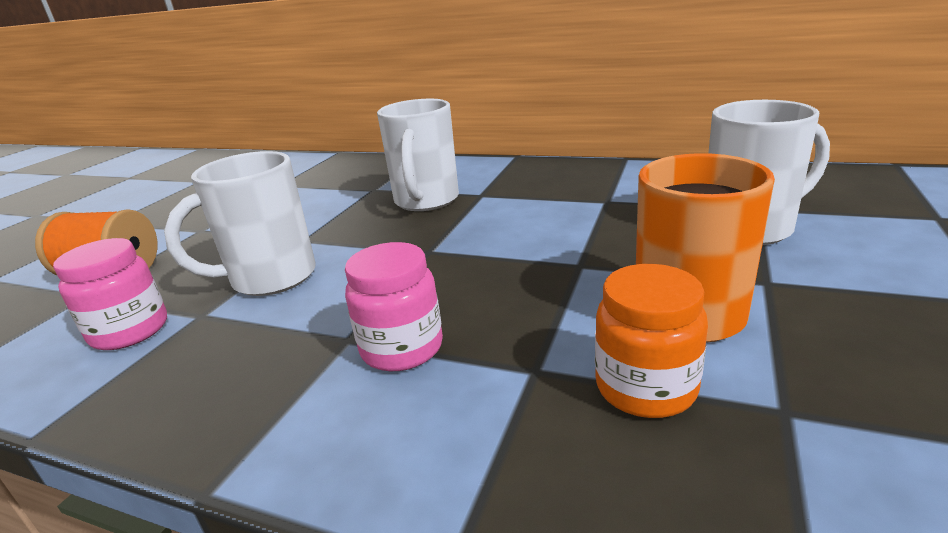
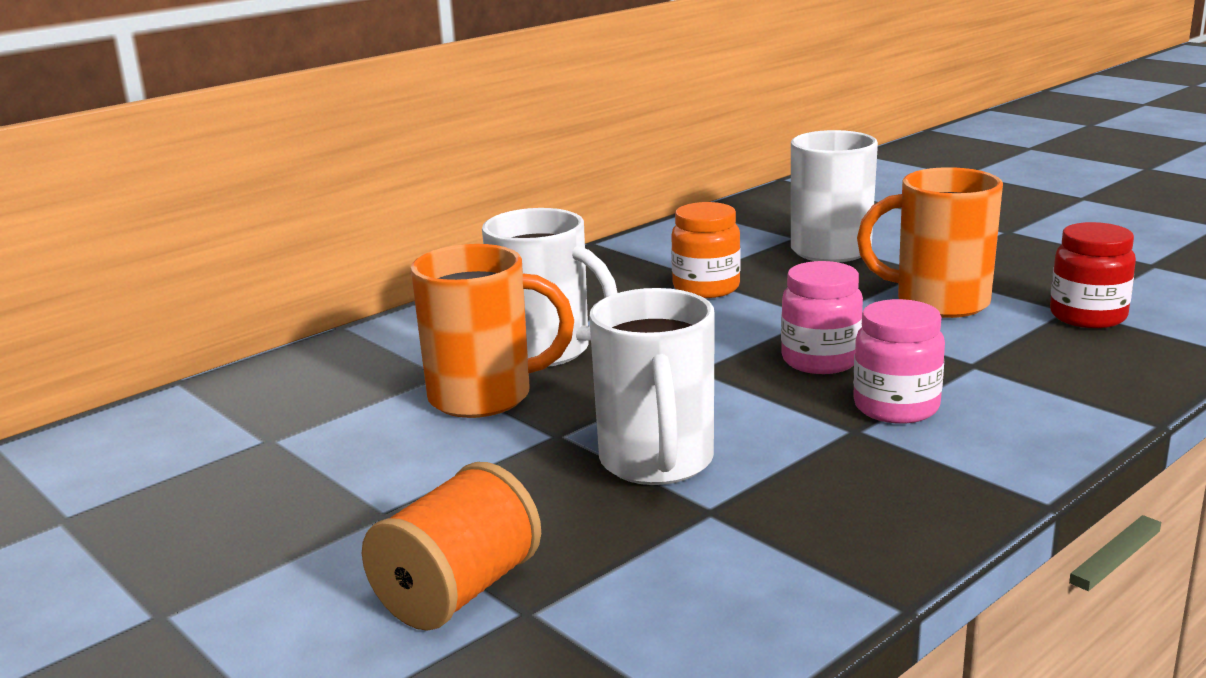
camera: 65 degrees left, 5 degrees down
pink jar [53,238,167,350] -> pink jar moved to [781,261,863,374]
orange jar [595,264,708,418] -> orange jar moved to [671,202,741,298]
none -> orange mug [411,244,574,418]
none -> red jar [1050,222,1136,328]

